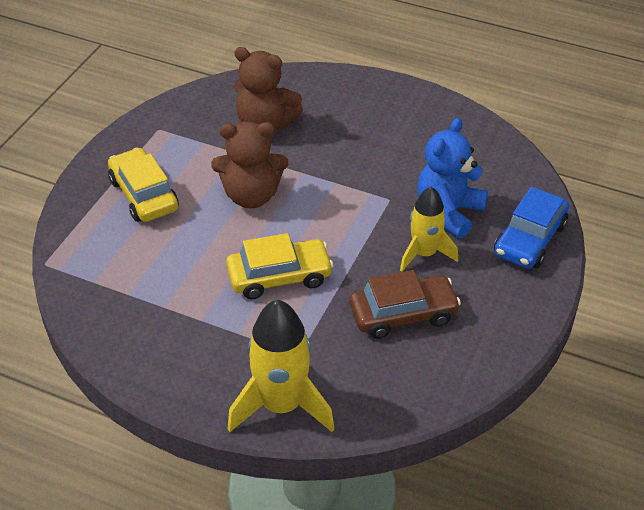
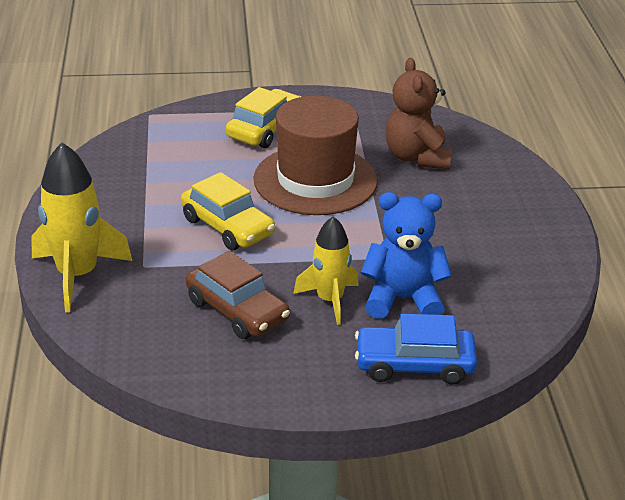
camera: 60 degrees right, 10 degrees down
brown teddy bear [211,121,288,209] -> brown hat [253,96,378,215]

